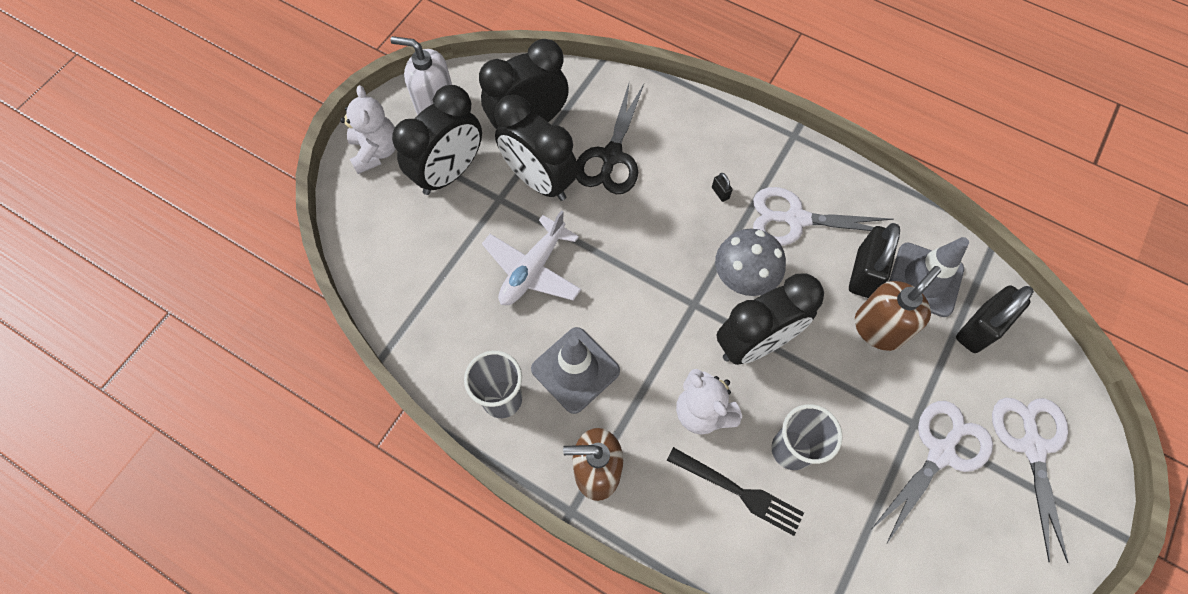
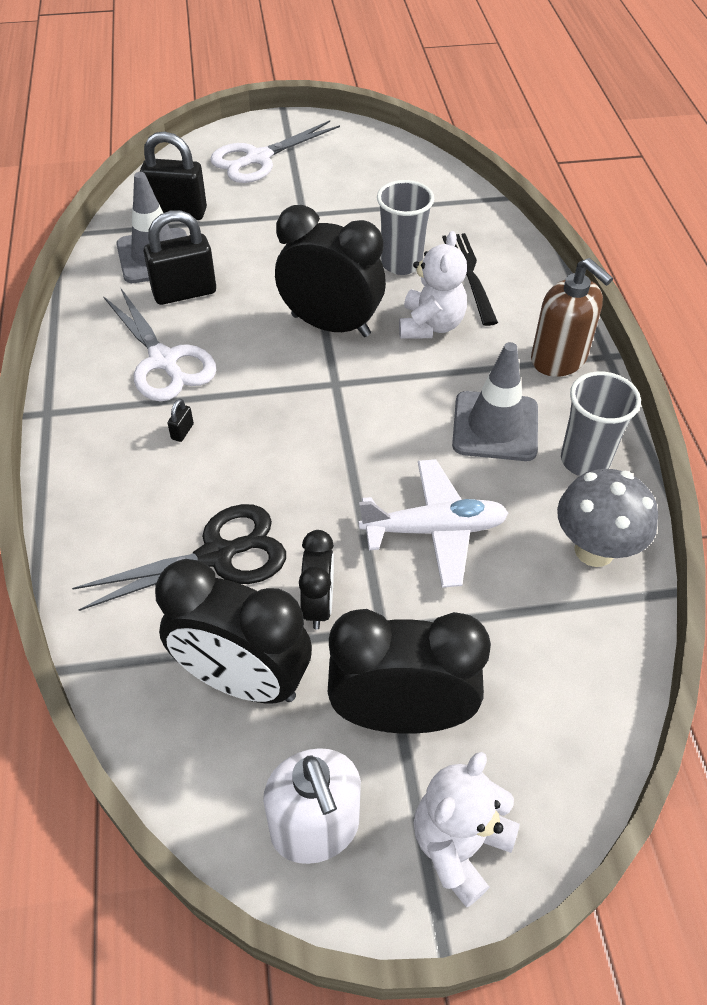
camera: 130 degrees left, 15 degrees down
black clock [494,95,578,201] -> black clock [299,530,334,629], size x0.55
grey mushroom [715,229,786,296] -> grey mushroom moved to [557,469,658,567]
brown soap dispenser [855,266,941,351] -> none
white scissors [872,401,993,544] -> none

